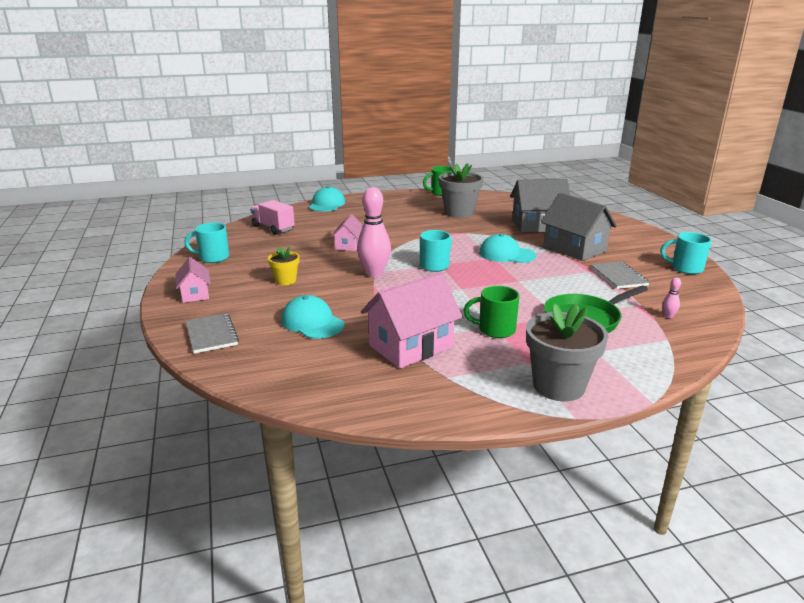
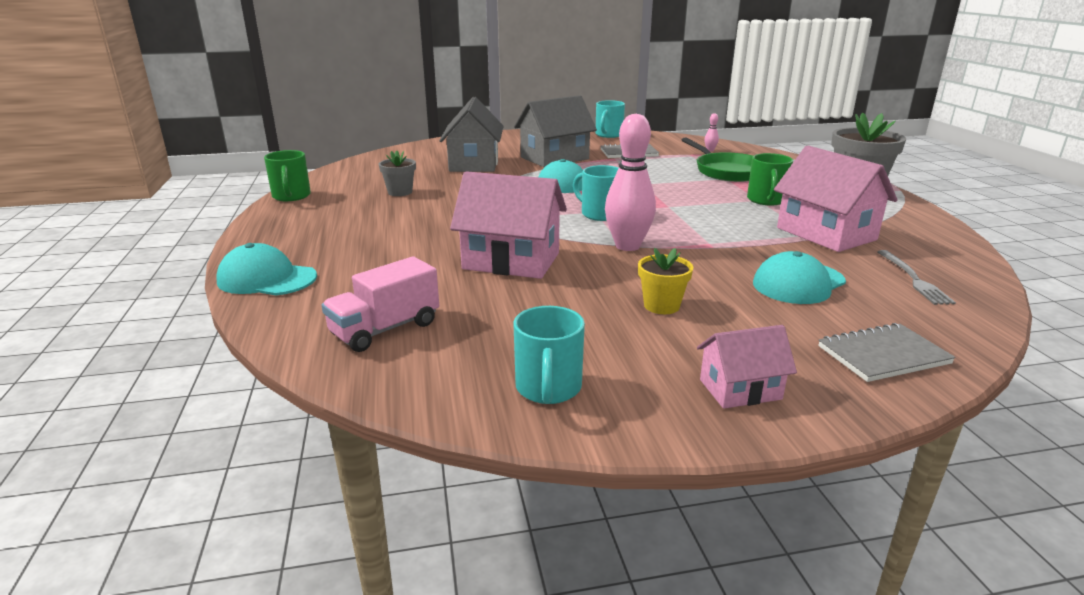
camera: 85 degrees left, 0 degrees up
pink house [331,214,363,251] -> pink house [450,171,567,279], size x1.81
grey flower pot [439,163,483,218] -> grey flower pot [379,151,416,196], size x0.55
none -> grey fork [878,250,956,305]

